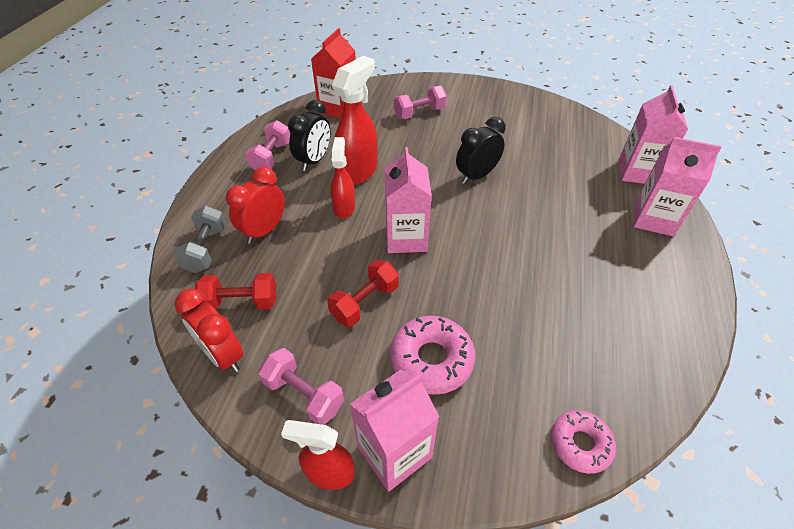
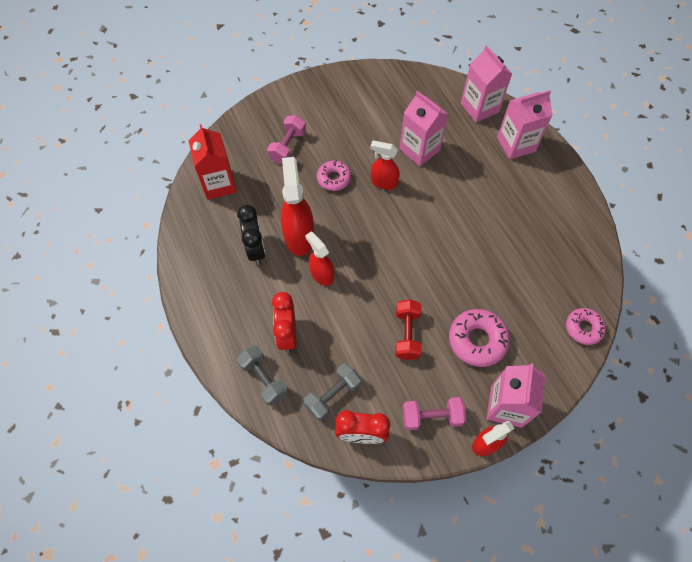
camera: 40 degrees left, 15 degrees up
red dumbbell [195,273,276,310] -> grey dumbbell [303,363,362,421]
pink dumbbell [245,120,290,170] -> none
pink carton [385,147,432,253] -> pink carton moved to [399,91,448,166]
black clock [456,117,506,184] -> red spray bottle [370,141,400,190]
none -> pink donut [317,161,351,191]

